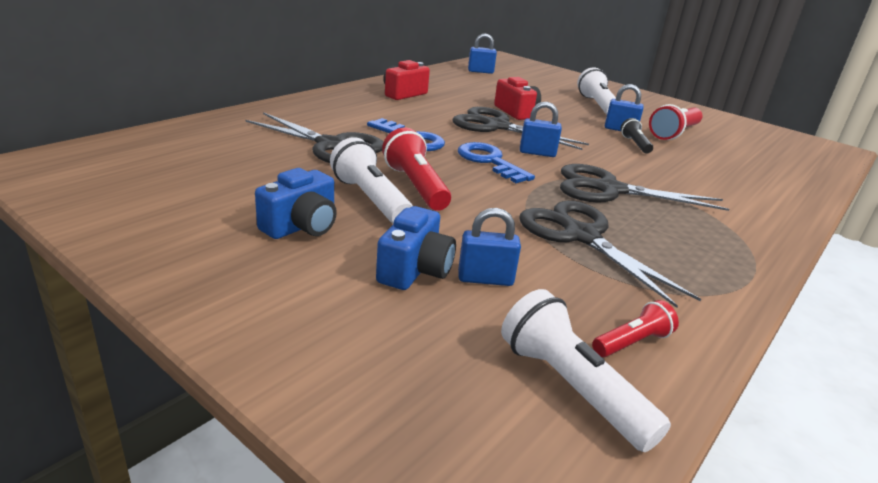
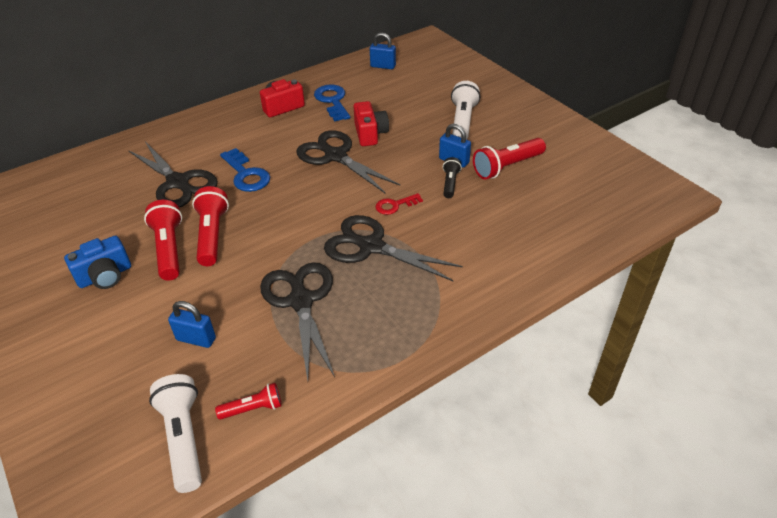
camera: 20 degrees right, 15 degrees up
white flashlight [330,137,413,224] -> red flashlight [144,200,182,281]
blue camera [376,206,456,290] -> none
blue key [458,142,535,183] -> blue key moved to [314,84,350,121]
blue padlock [520,102,562,157] -> none
none -> red key [375,193,423,215]

